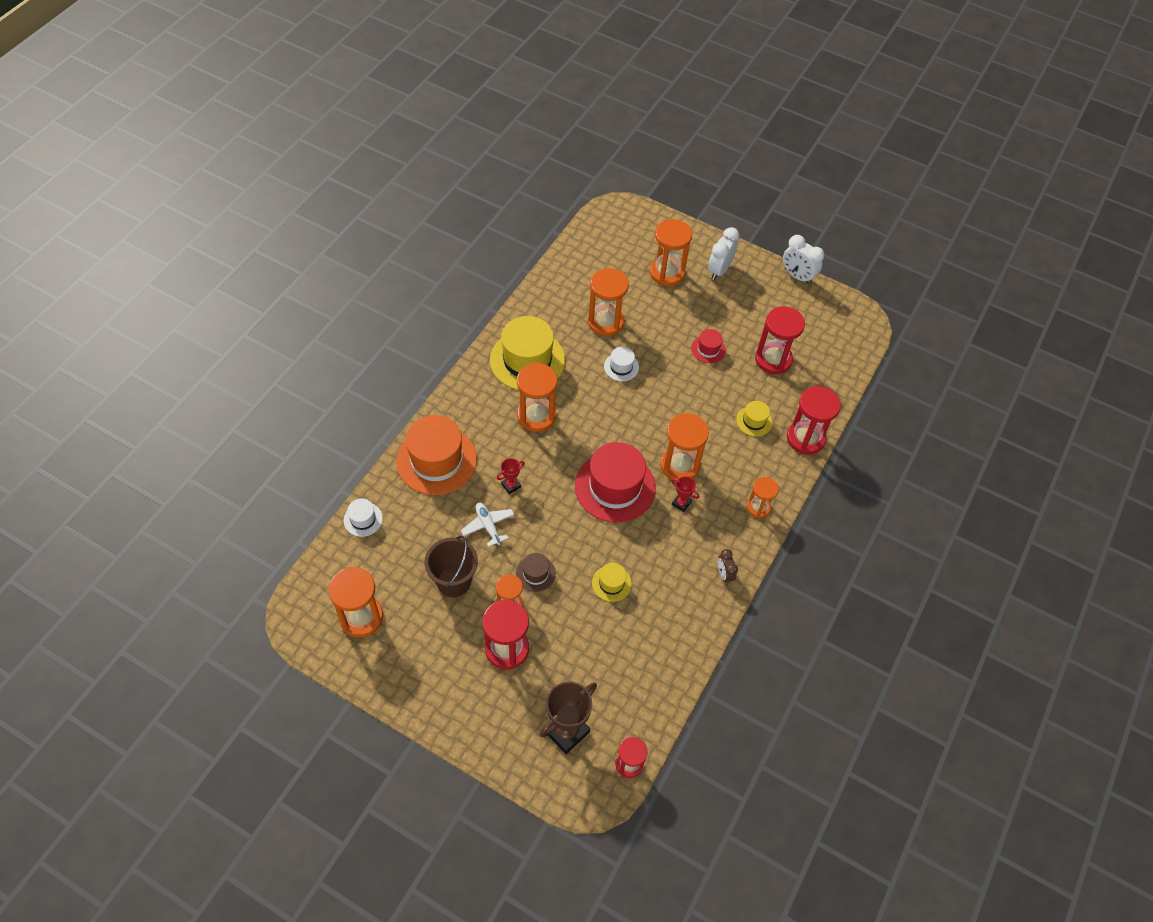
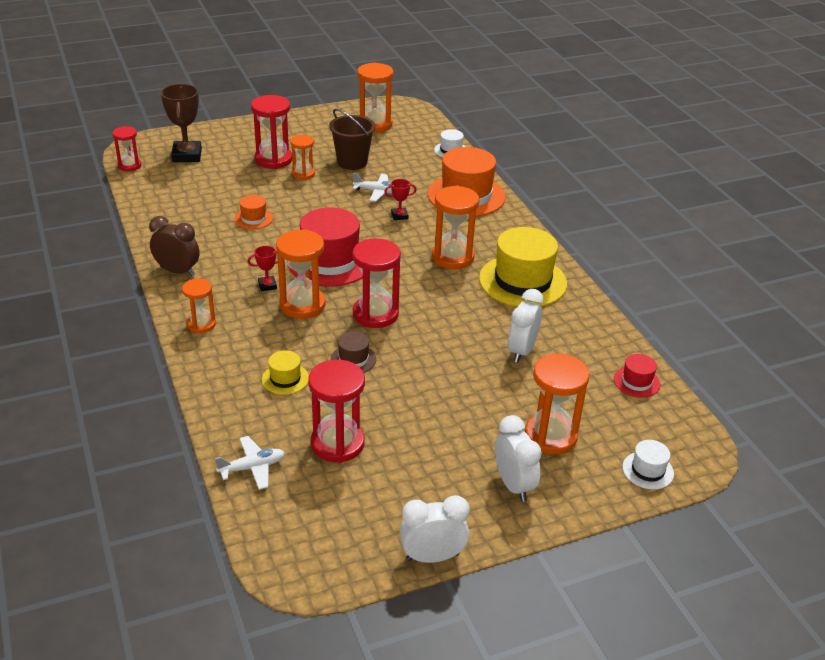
camera: 130 degrees right, 20 degrees down
red trophy [497,458,525,494] -> red trophy turned 75 degrees clockwise [384,179,417,220]
brown hat [516,553,556,592] -> brown hat moved to [331,332,377,373]
orange hourglass [588,268,629,336] -> white clock [508,289,544,363]
yellow hat [592,563,632,602] -> orange hat [234,195,273,229]
white hat [604,347,639,381] -> white hat moved to [622,440,674,490]
red hat [691,329,726,363] -> red hat moved to [614,354,660,398]
brown clock [718,549,738,584] -> brown clock [149,216,200,276], size x1.67
red hourglass [787,386,841,455] -> red hourglass moved to [352,238,401,328]
none -> white plane [215,436,285,490]

